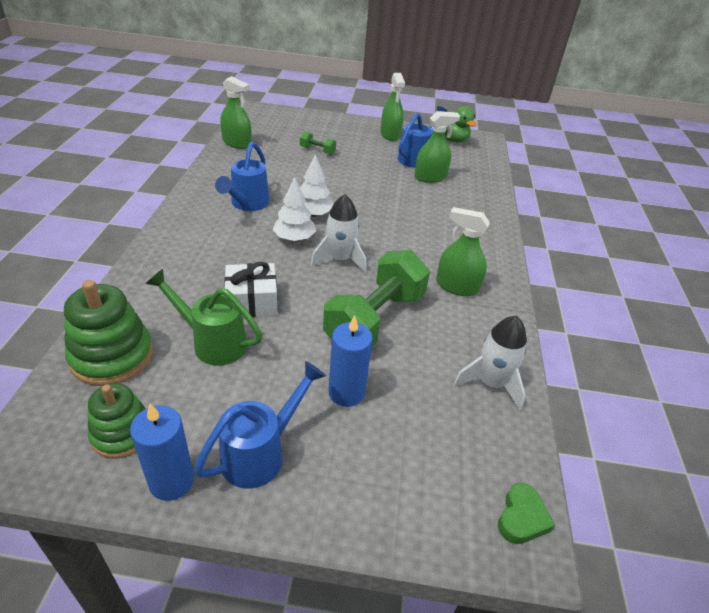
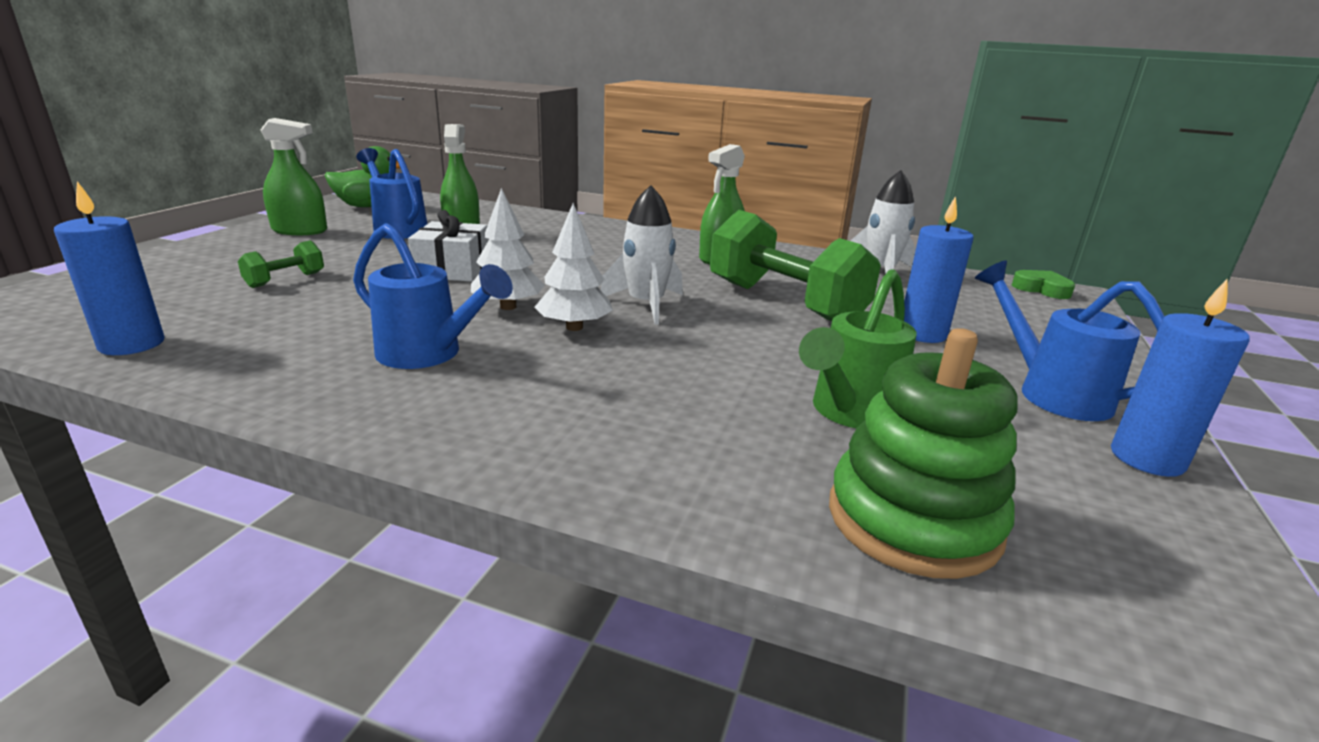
camera: 75 degrees left, 15 degrees down
green stacking toy [88,383,146,458] -> none
green spray bottle [220,76,252,149] -> blue candle [54,181,165,355]
white gift [224,262,277,317] -> white gift moved to [408,210,489,281]

